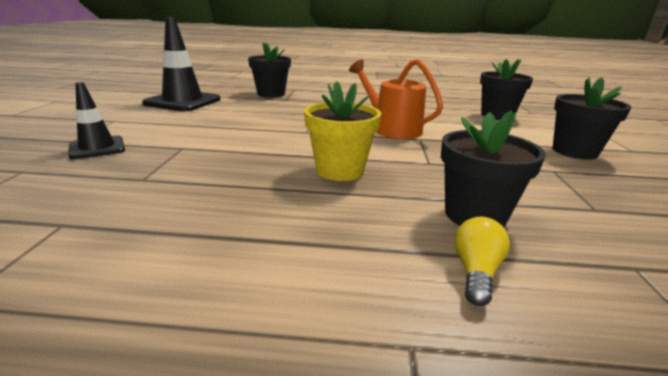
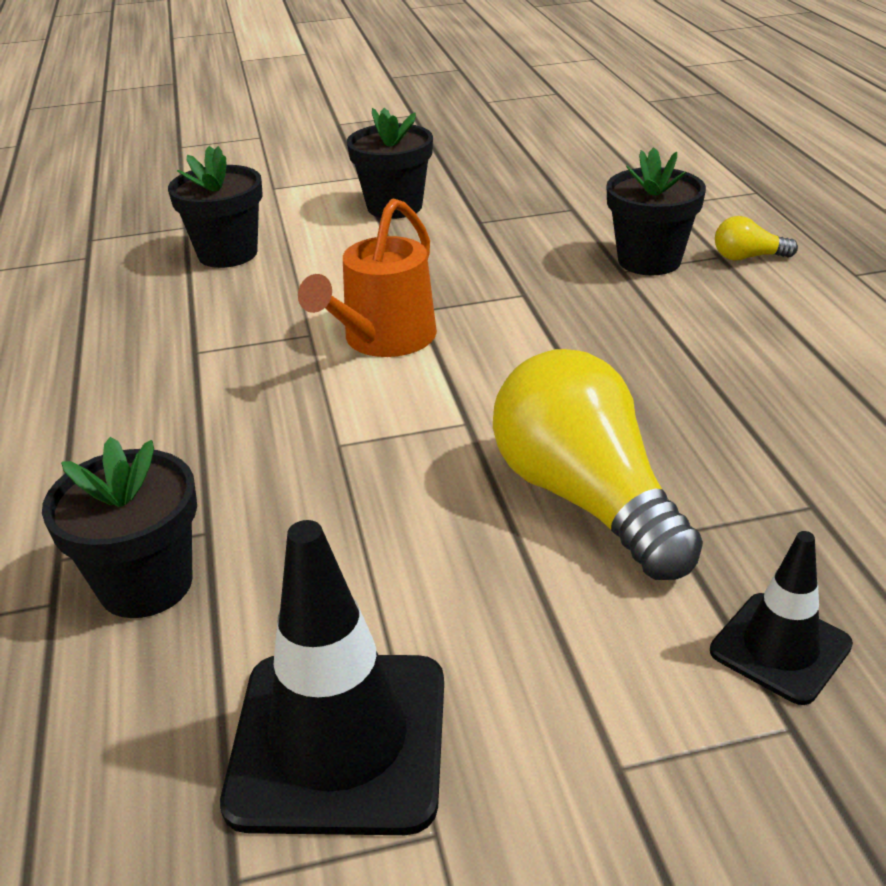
camera: 105 degrees left, 10 degrees up
yellow flower pot [304,81,381,181] -> none
none -> yellow light bulb [493,349,703,580]

